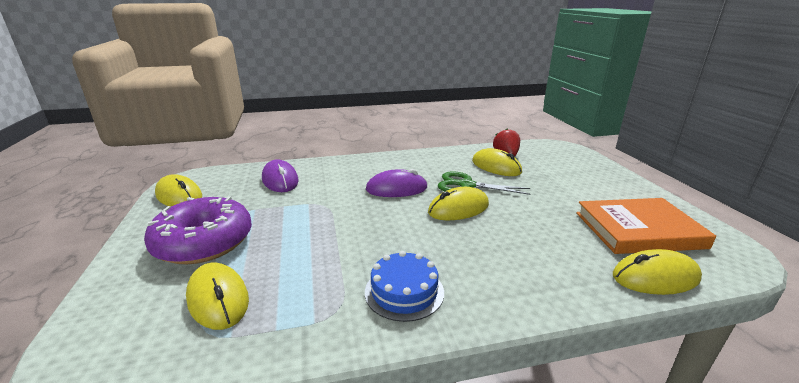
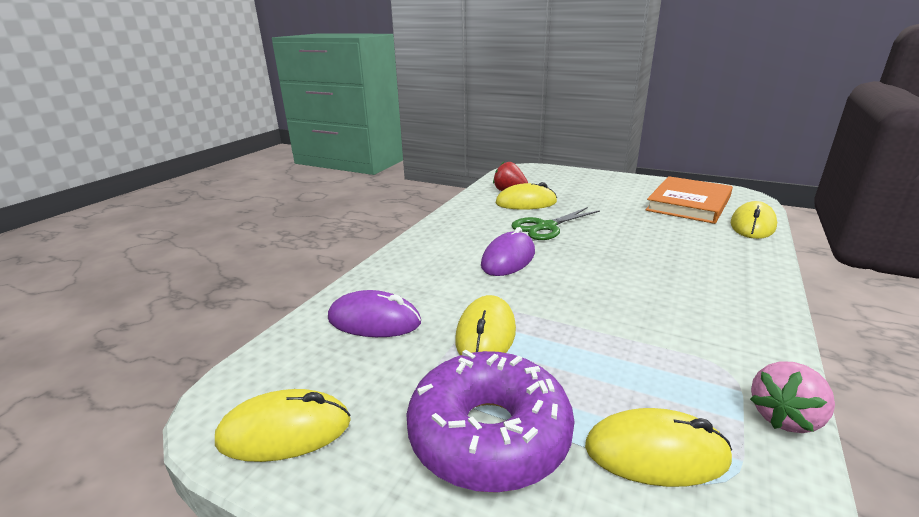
camera: 50 degrees left, 0 degrees up
blue cake [365,251,444,322] -> none
yellow mouse [428,187,489,220] -> yellow mouse moved to [455,295,516,355]
none -> pink strawberry [750,361,835,433]

